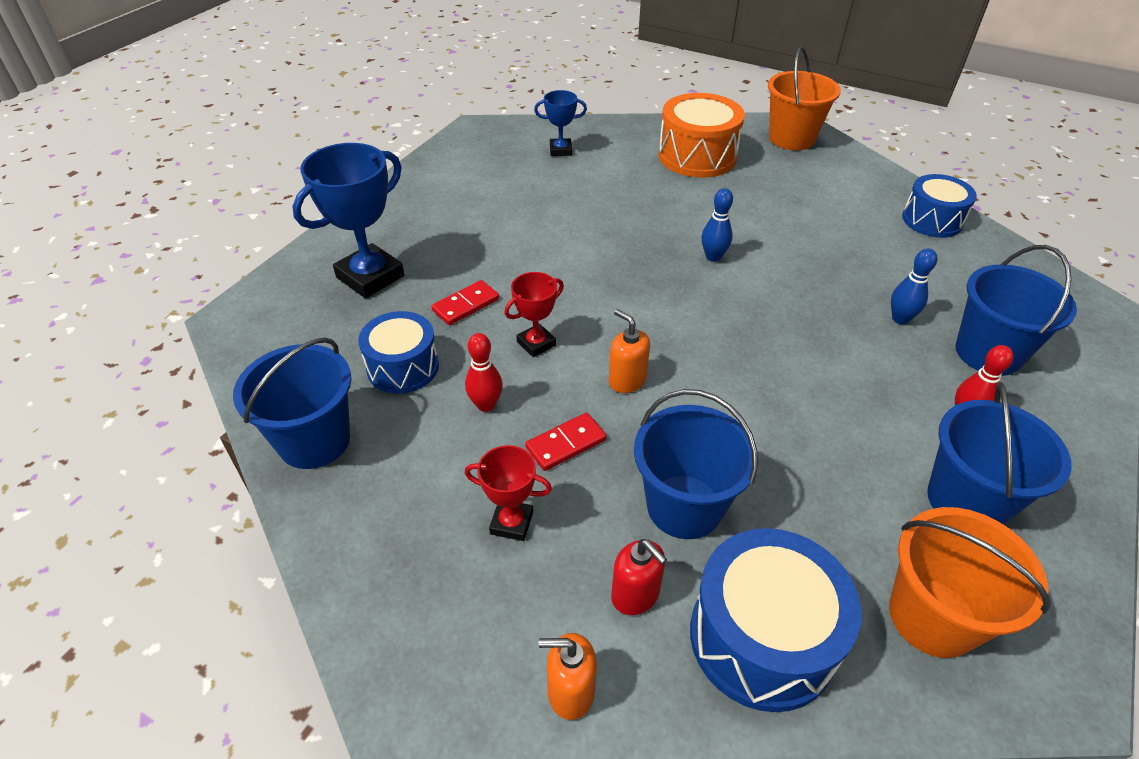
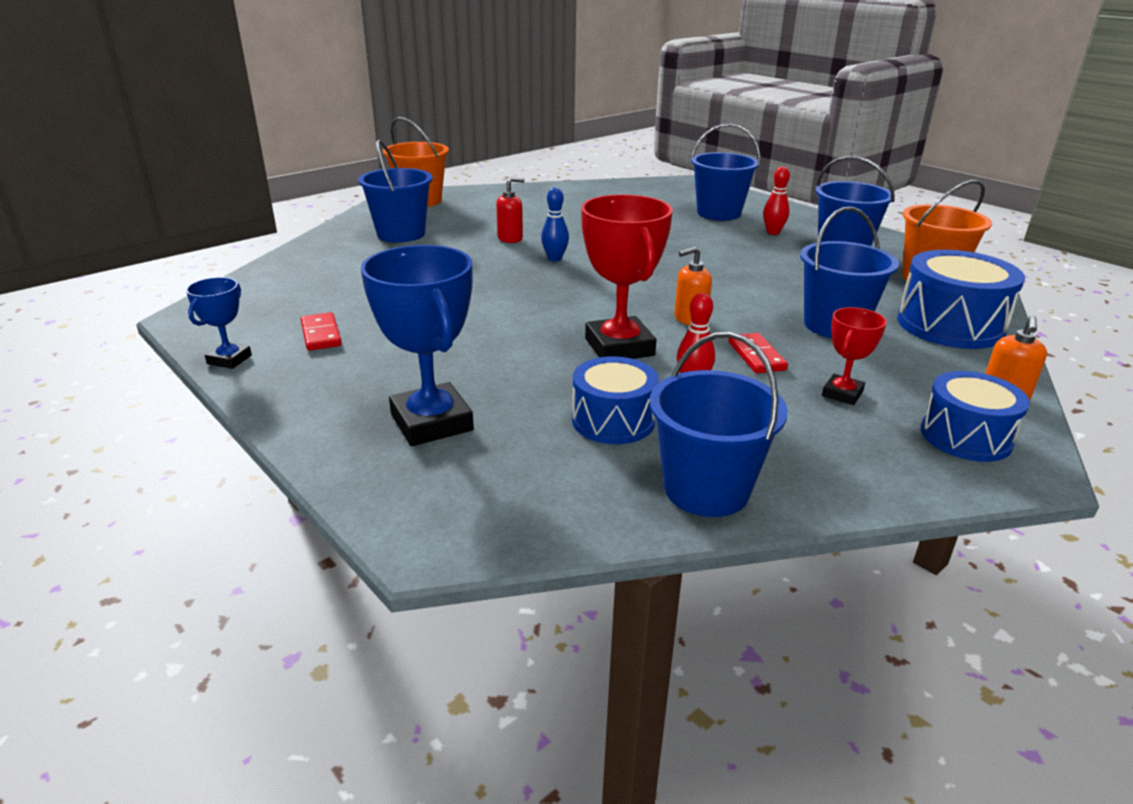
camera: 70 degrees left, 15 degrees down
red domino [431,280,499,325] -> red domino moved to [301,312,342,351]
red trophy [504,272,564,357] -> red trophy [581,194,673,359], size x1.87
blue trophy [534,90,587,156] -> blue trophy moved to [186,277,252,369]
red soap dispenser [611,539,667,615] -> red soap dispenser moved to [496,177,525,243]
orange drum [658,93,745,178] -> blue bucket [358,140,433,242]
blue bowling pin [891,248,937,325] -> none
blue drum [902,174,977,238] -> blue drum moved to [921,371,1030,462]

